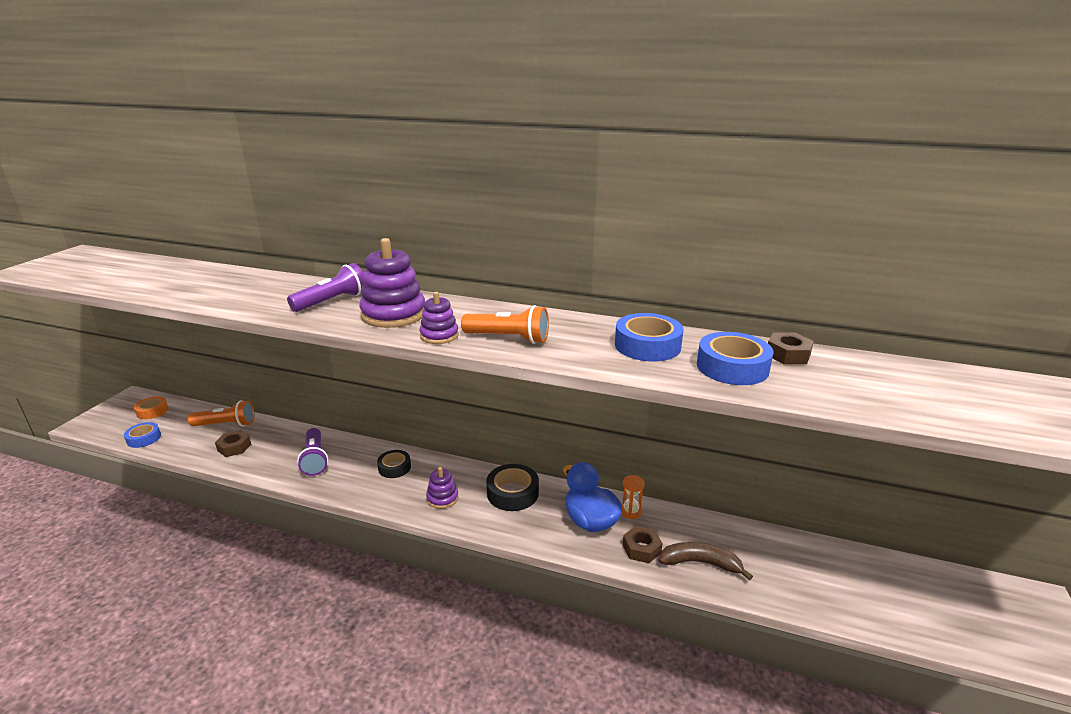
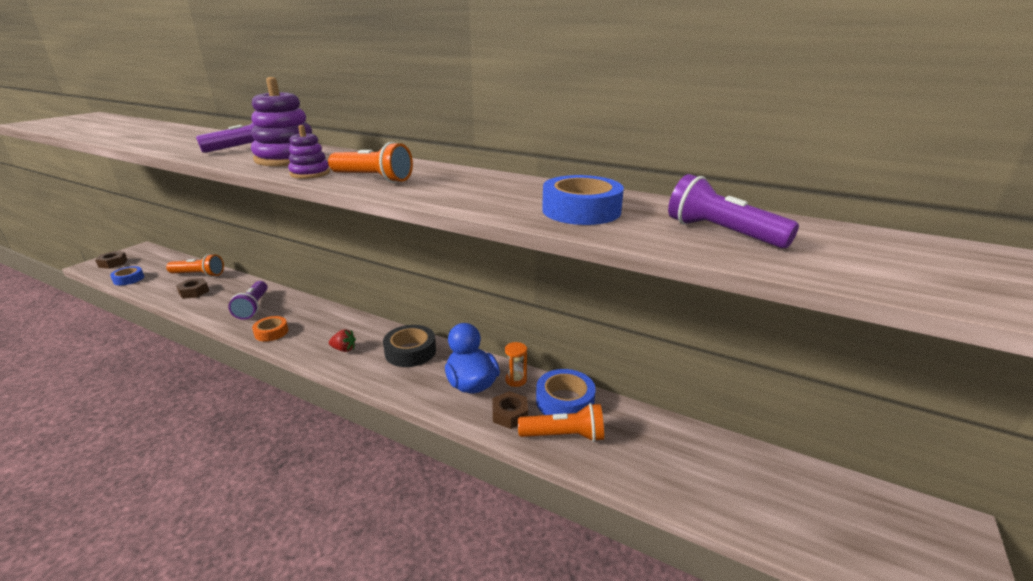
camera: 10 degrees right, 0 degrees up
orange tape [134,396,168,419] -> orange tape moved to [252,316,288,342]
black tape [377,450,411,478] -> none
purple stacking toy [426,467,458,509] -> red strawberry [329,329,356,352]
blue tape [615,313,683,361] -> blue tape moved to [536,369,596,415]
brown banana [659,542,753,580] -> orange flashlight [518,403,604,442]
brown nut [768,333,814,364] -> brown nut moved to [95,251,128,269]
none -> purple flashlight [668,174,799,248]

